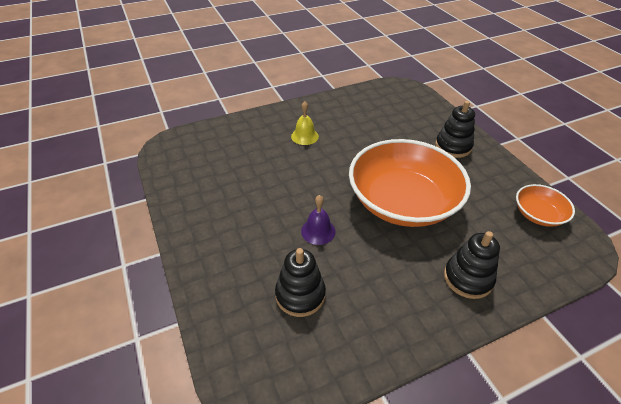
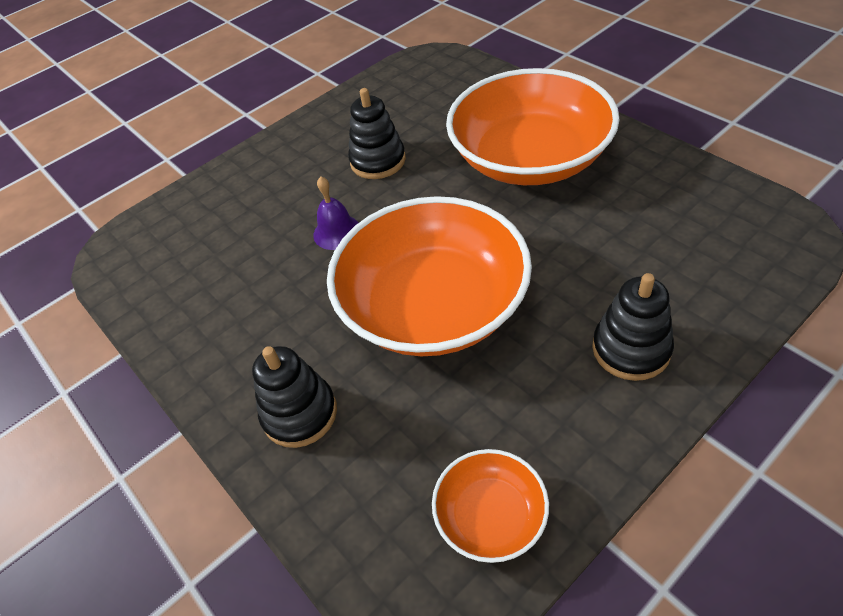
camera: 80 degrees right, 5 degrees up
black stacking toy [275,248,326,317] -> black stacking toy moved to [348,88,406,179]
yellow bell [291,101,319,145] -> orange bowl [446,68,620,185]

